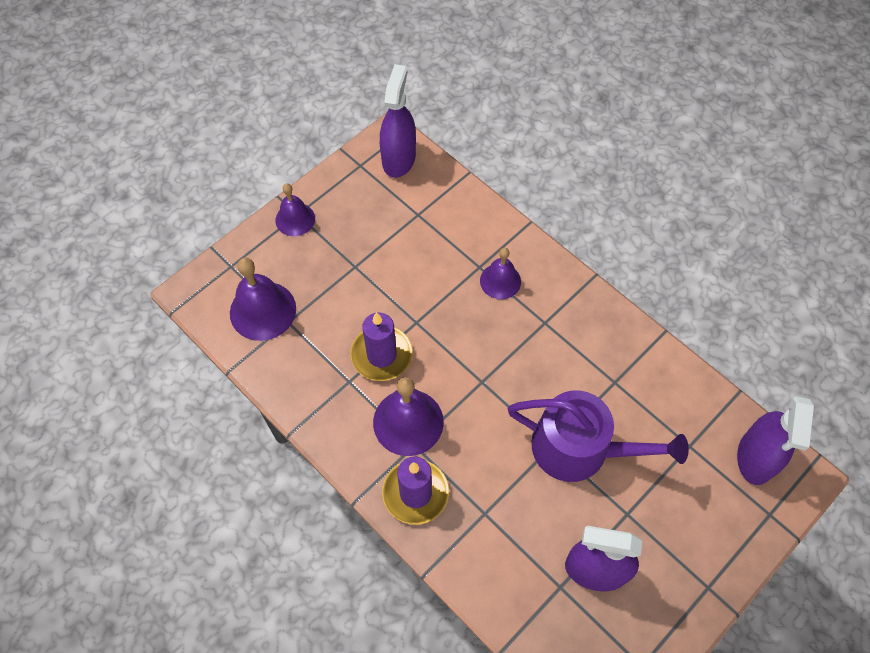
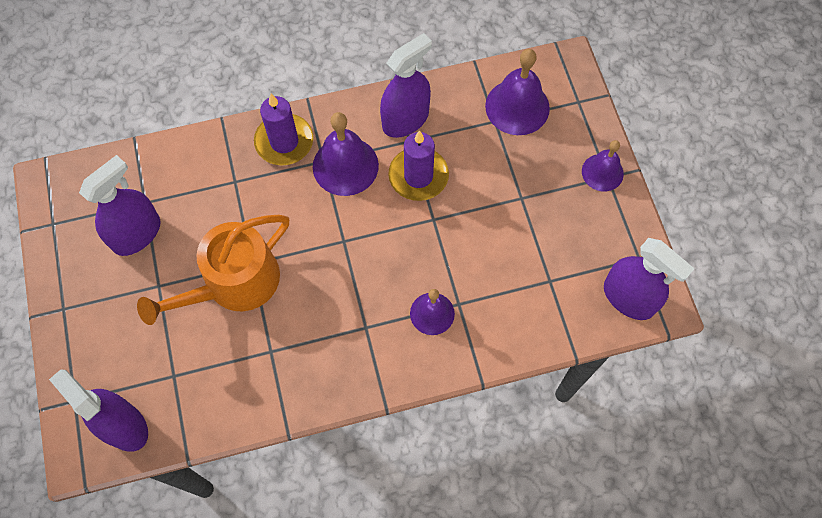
camera: 120 degrees right, 5 degrees up
purple watering can [508,390,689,482] -> orange watering can [137,215,289,325]
none -> purple spray bottle [380,33,432,138]

